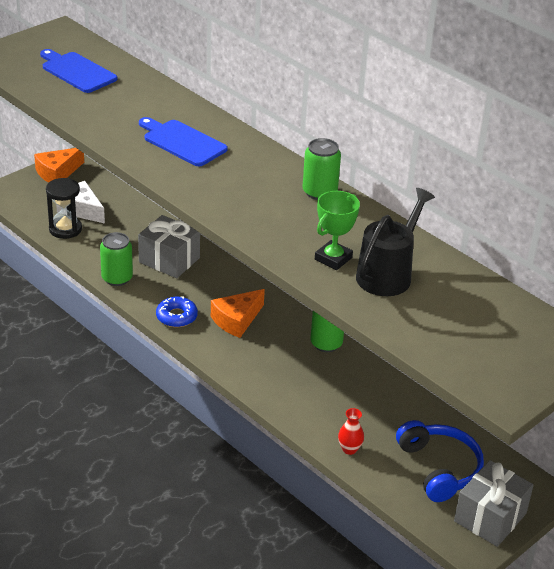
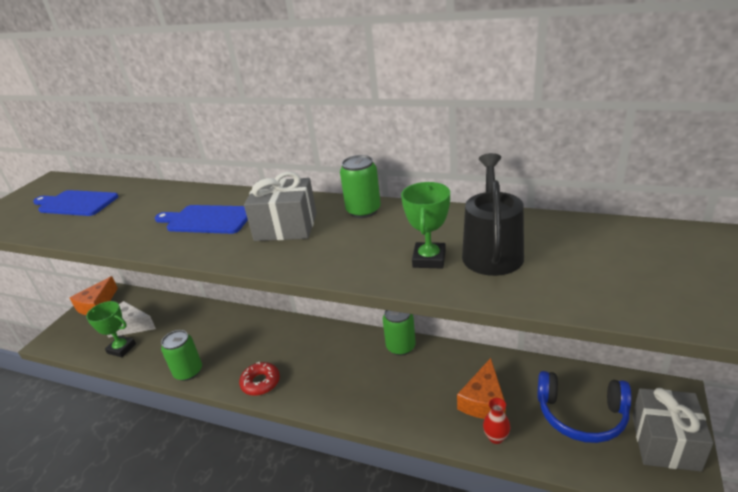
camera: 20 degrees left, 5 degrees down
black hourglass [46,178,82,239] -> green trophy [86,301,136,357]
grey gift [138,215,200,278] -> grey gift moved to [244,172,317,241]
blue donut [156,296,198,327] -> red donut [239,362,280,396]
orange cheese [211,289,265,338] -> orange cheese moved to [457,358,506,419]
blue headphones [396,420,484,502] -> blue headphones turned 150 degrees clockwise [538,371,631,443]

